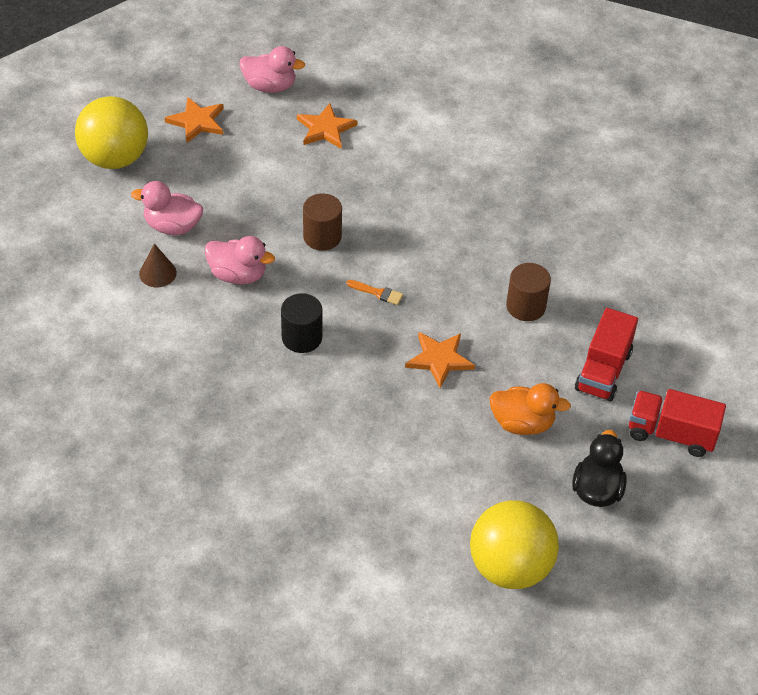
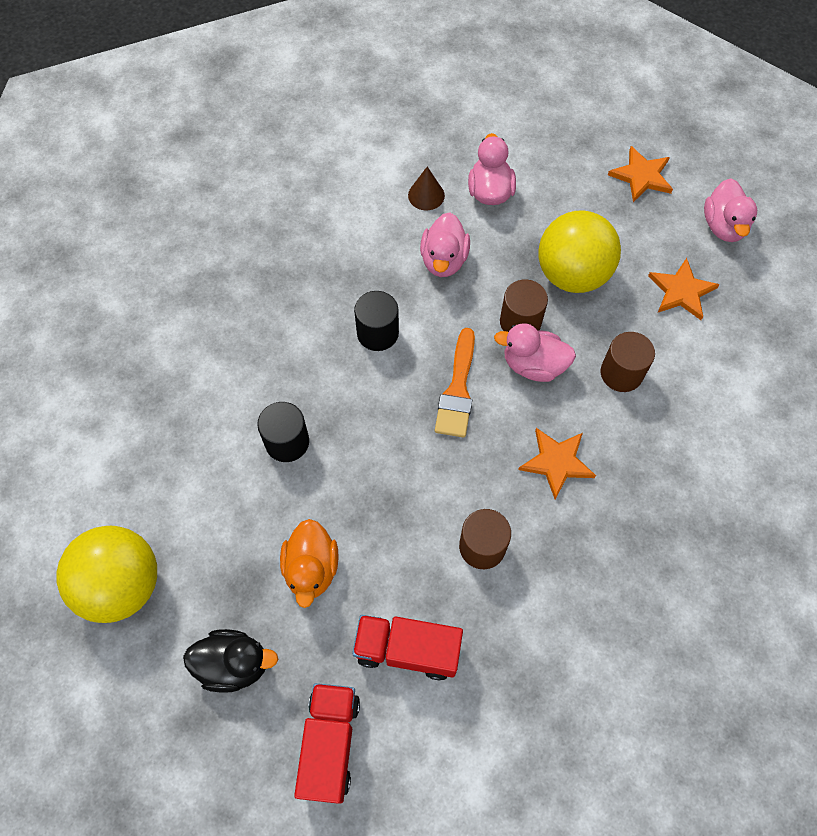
camera: 80 degrees right, 15 degrees up
yellow ball [75,96,148,169] -> yellow ball moved to [539,210,621,293]
orange brush [346,280,403,305] -> orange brush [435,328,475,438], size x1.89
orange star [405,332,475,388] -> orange star moved to [518,428,596,500]
none -> black cylinder [257,402,309,462]
none -> pink duck [494,323,576,382]
none -> brown cylinder [601,332,655,392]

